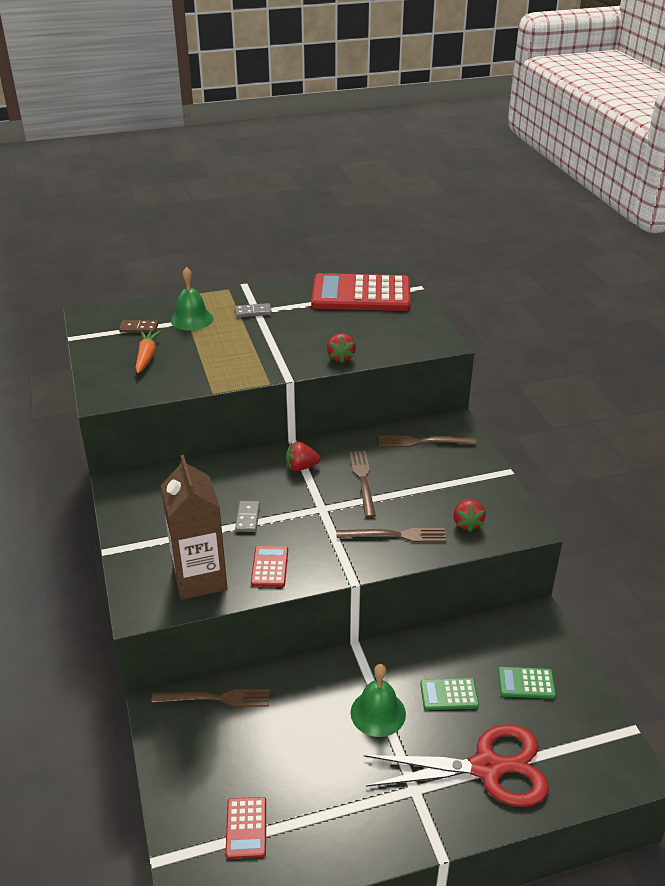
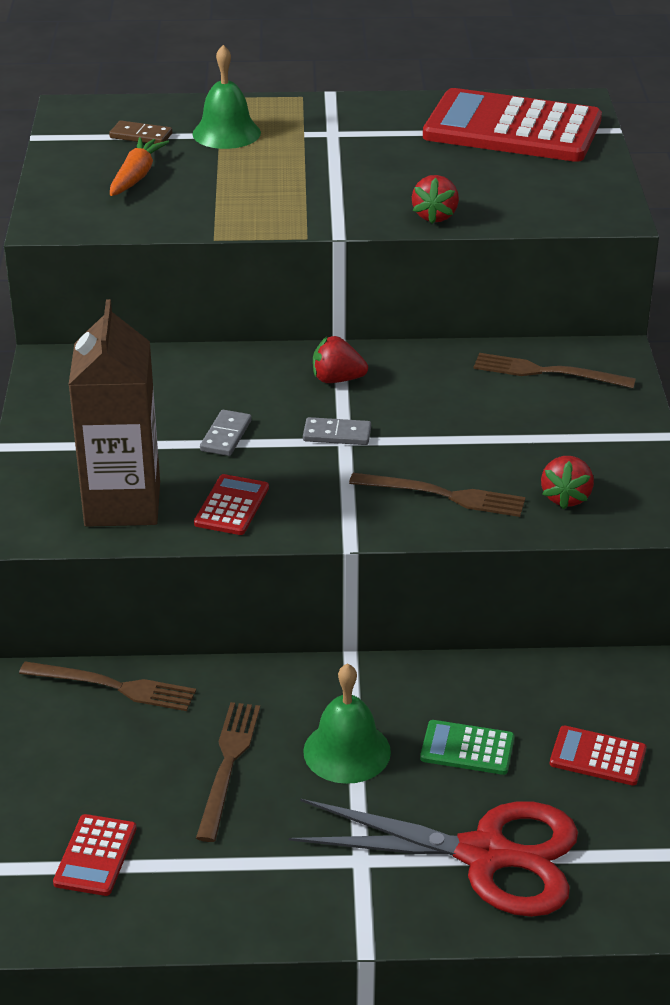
camera: 15 degrees right, 0 degrees up
grey domino [235,303,272,318] -> grey domino moved to [303,417,371,445]
brown fork [349,451,376,518] -> brown fork moved to [196,702,260,842]
green calculator [498,667,556,699] -> red calculator [550,725,646,786]

